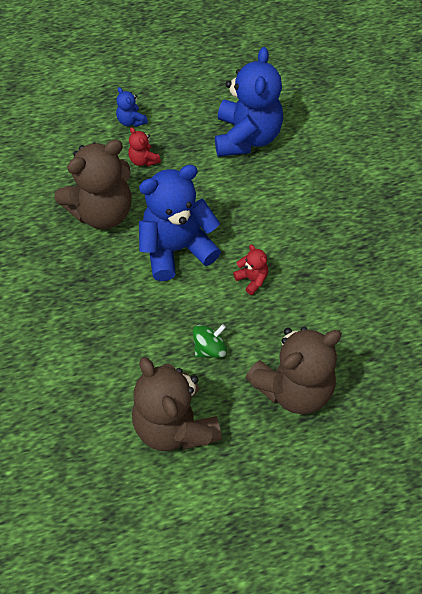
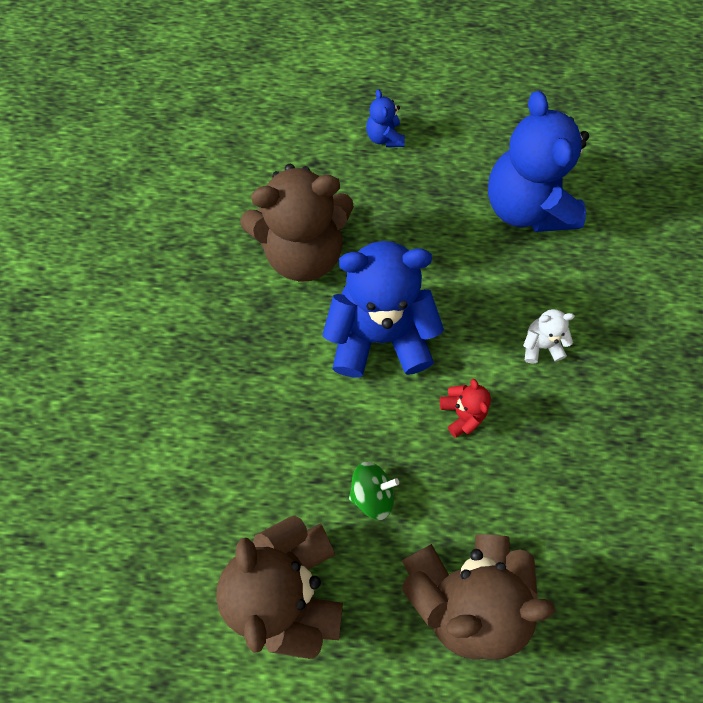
camera: 20 degrees right, 10 degrees up
red teddy bear [128,127,161,166] -> none
blue teddy bear [215,47,283,157] -> blue teddy bear turned 135 degrees clockwise [488,91,589,232]
none -> white teddy bear [523,309,575,363]

